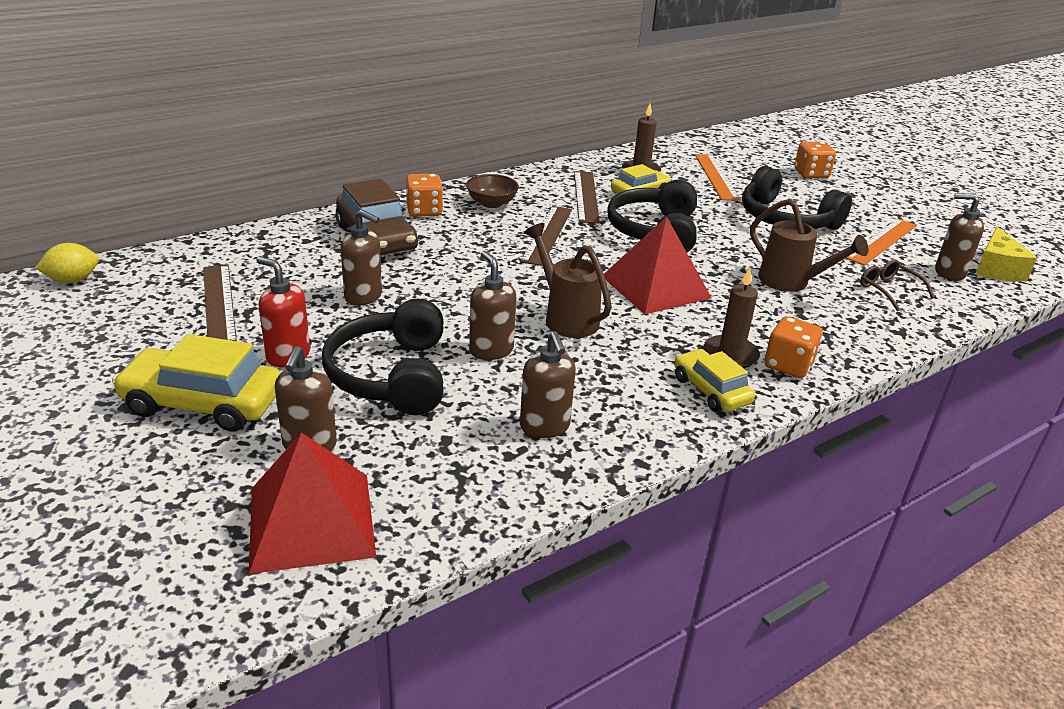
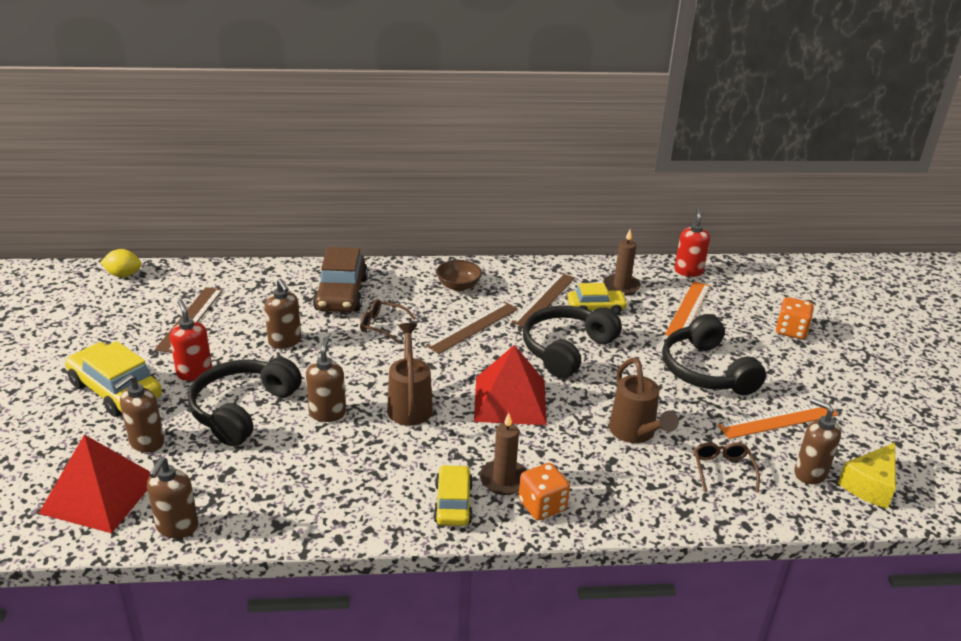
camera: 30 degrees right, 0 degrees up
orange dice [406,174,443,217] -> none
brown soap dispenser [520,331,576,438] -> brown soap dispenser moved to [147,457,198,538]
none -> brown glasses [360,299,416,343]
none -> red soap dispenser [674,208,710,277]

